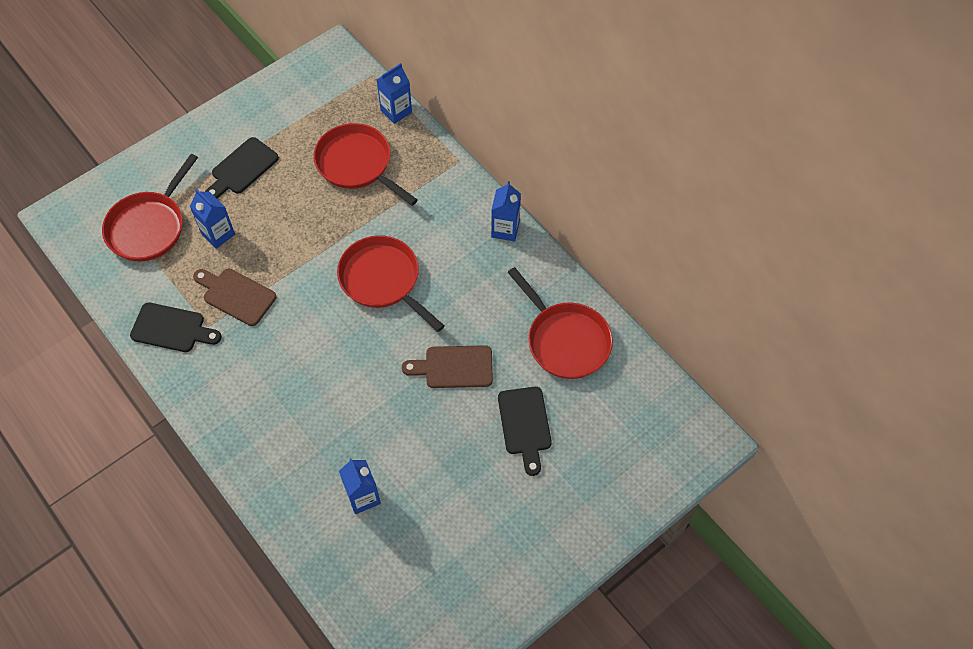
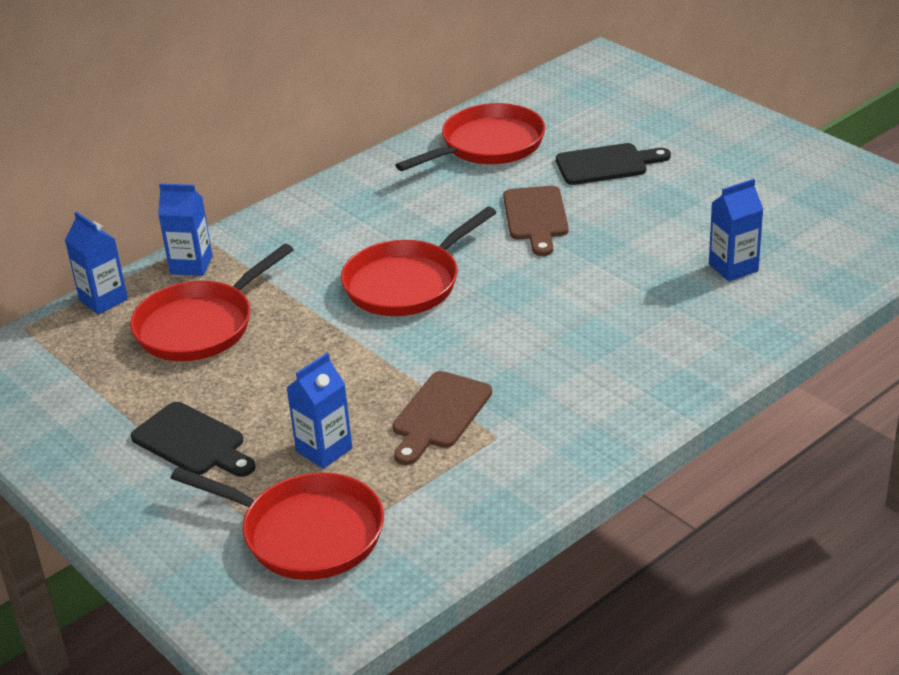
camera: 90 degrees left, 25 degrees down
black cutting board [130,302,222,352] -> none
blue carton [491,181,521,242] -> blue carton moved to [158,183,212,276]

